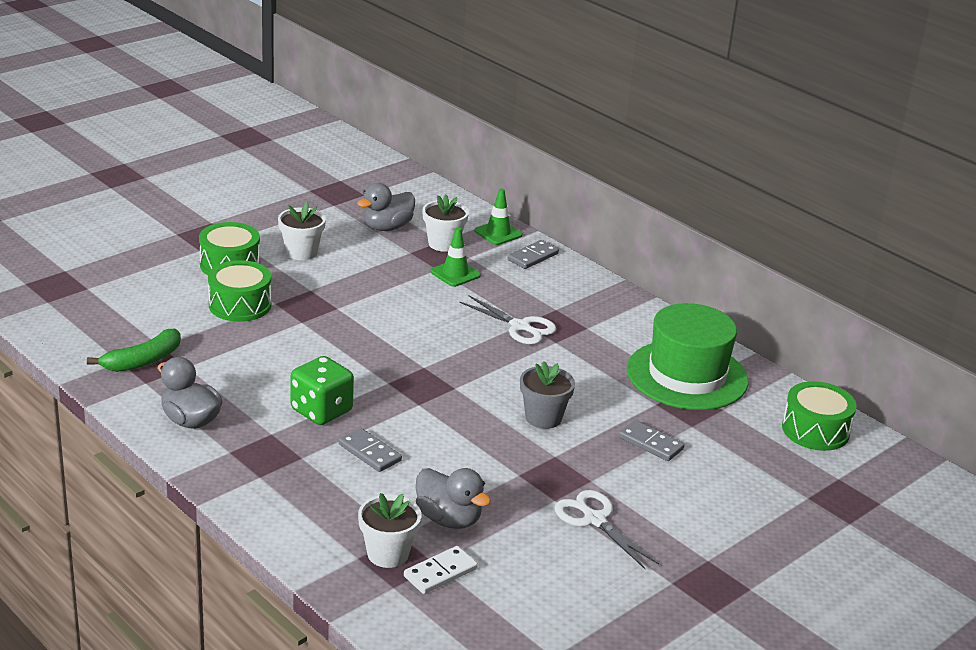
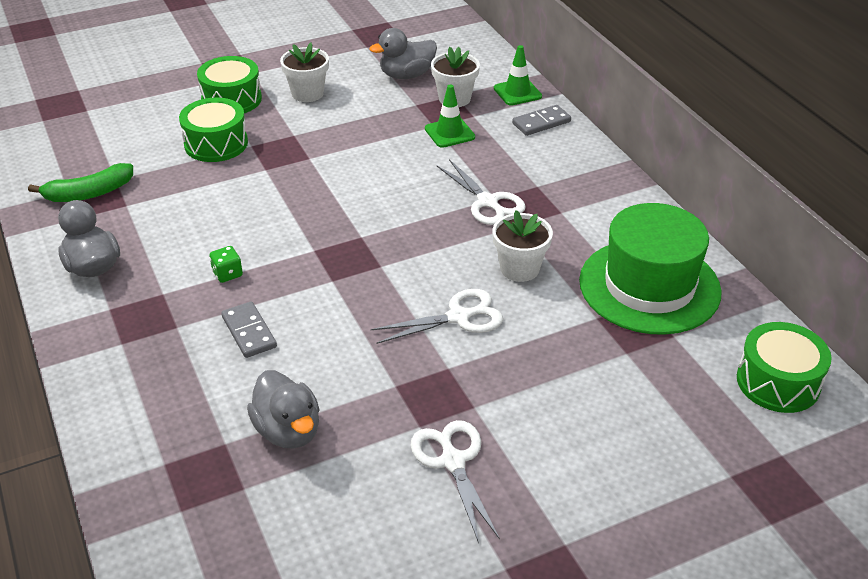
camera: 20 degrees right, 10 degrees up
green dice [291,356,354,425] -> green dice [209,246,243,283], size x0.49
white flower pot [358,493,421,568] -> white flower pot moved to [492,210,553,282]
white domino [404,546,478,594] -> none
grey flower pot [520,361,575,429] -> white scissors [371,289,503,344]
grey domino [618,420,685,461] -> none

